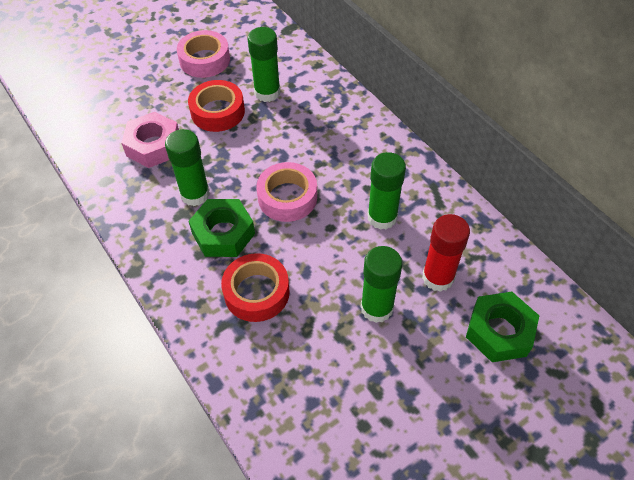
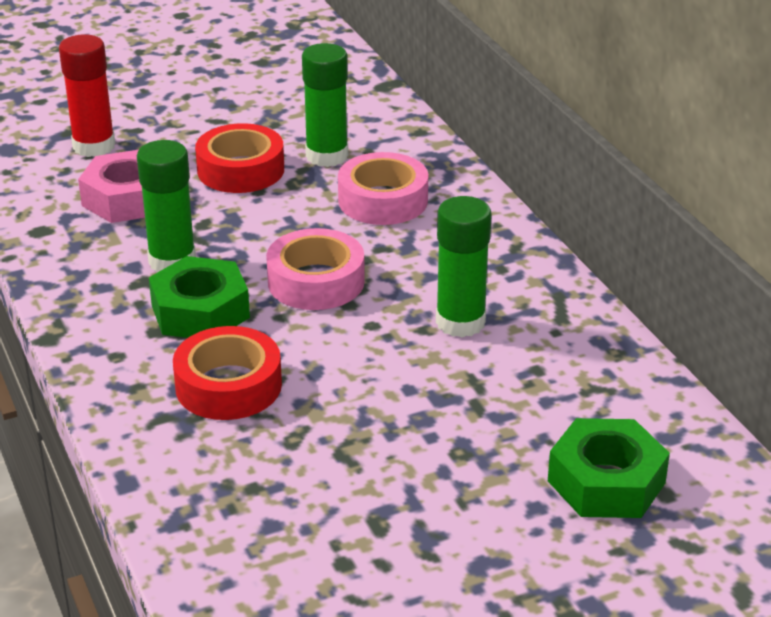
camera: 10 degrees right, 20 degrees down
pink tape [177,30,230,78] -> pink tape moved to [338,152,428,225]
green glue stick [360,246,402,323] -> none
red glue stick [422,214,470,292] -> red glue stick moved to [59,34,115,157]

